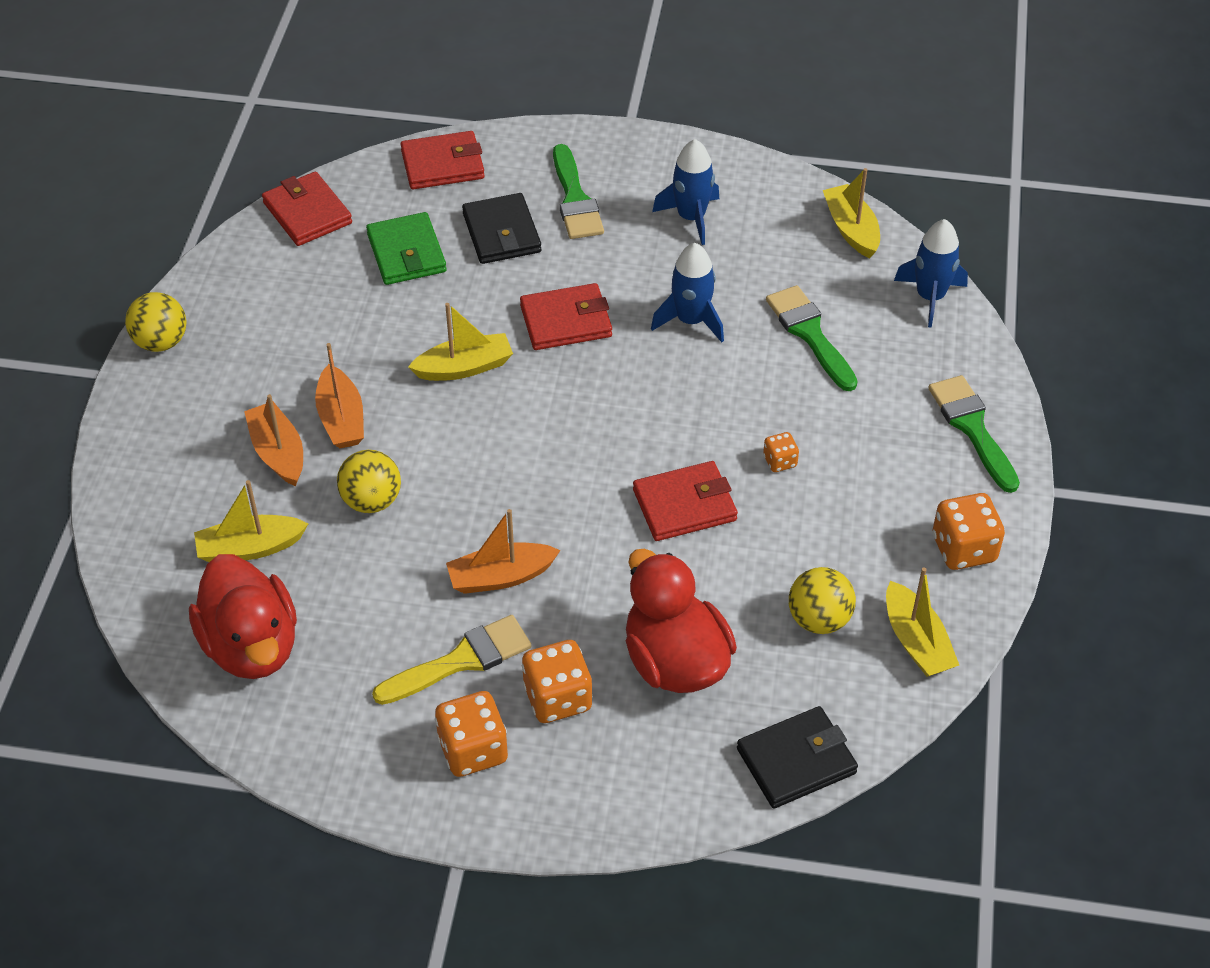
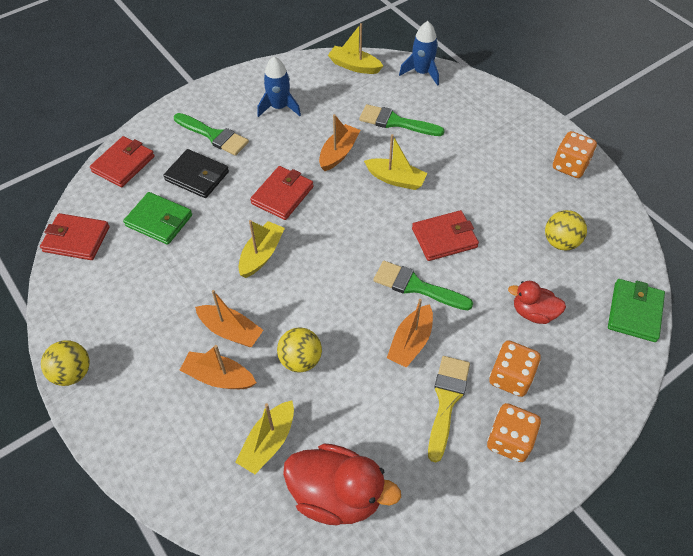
camera: 45 degrees left, 5 degrees up
red duck [626,549,737,693] -> red duck [508,281,566,324], size x0.58
red wallet [633,461,738,541] -> red wallet turned 45 degrees clockwise [412,210,479,261]
blue rocket [651,243,724,342] -> orange boat [319,114,361,171]
black wallet [737,706,858,808] -> green wallet [608,279,665,342]
orange dice [763,432,799,472] -> none
yellow boat [886,567,959,677] -> yellow boat moved to [364,134,428,190]
green brush [928,375,1020,493] -> green brush moved to [373,261,473,310]

